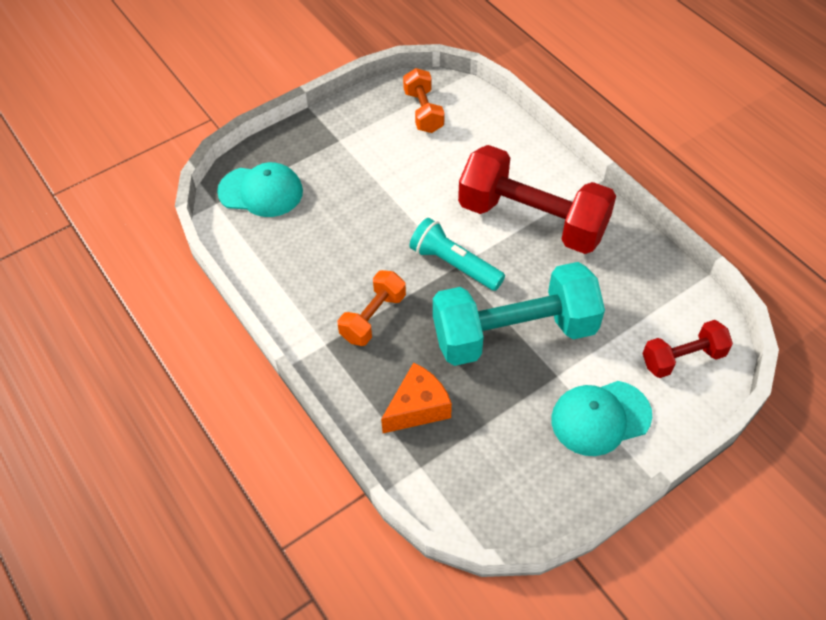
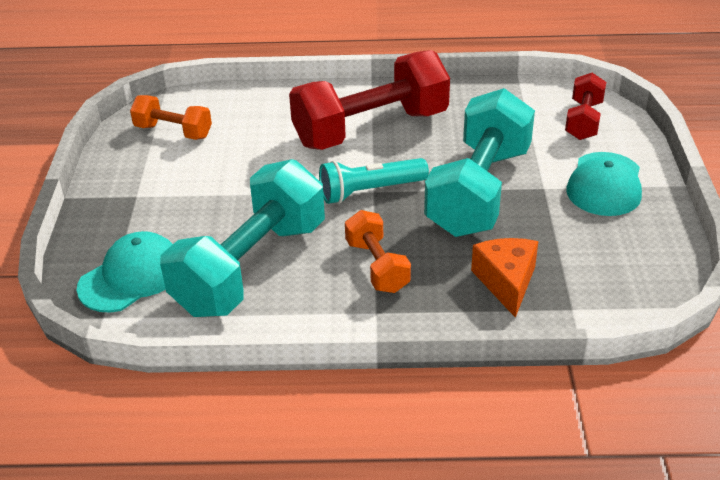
camera: 55 degrees left, 15 degrees down
none -> turquoise dumbbell [160,159,325,317]

